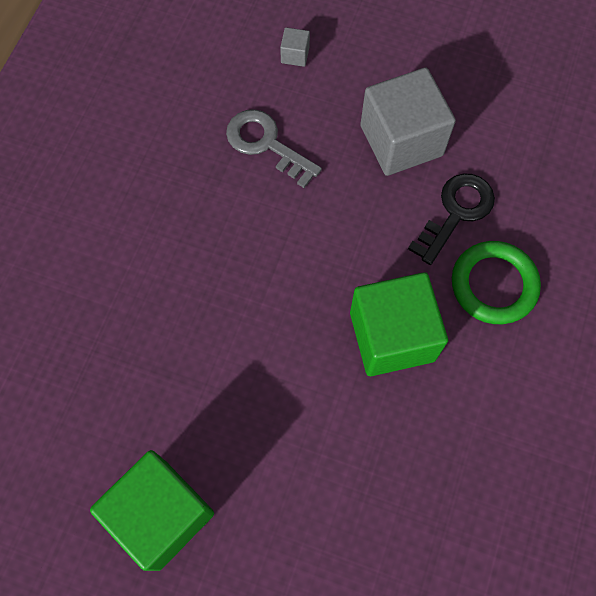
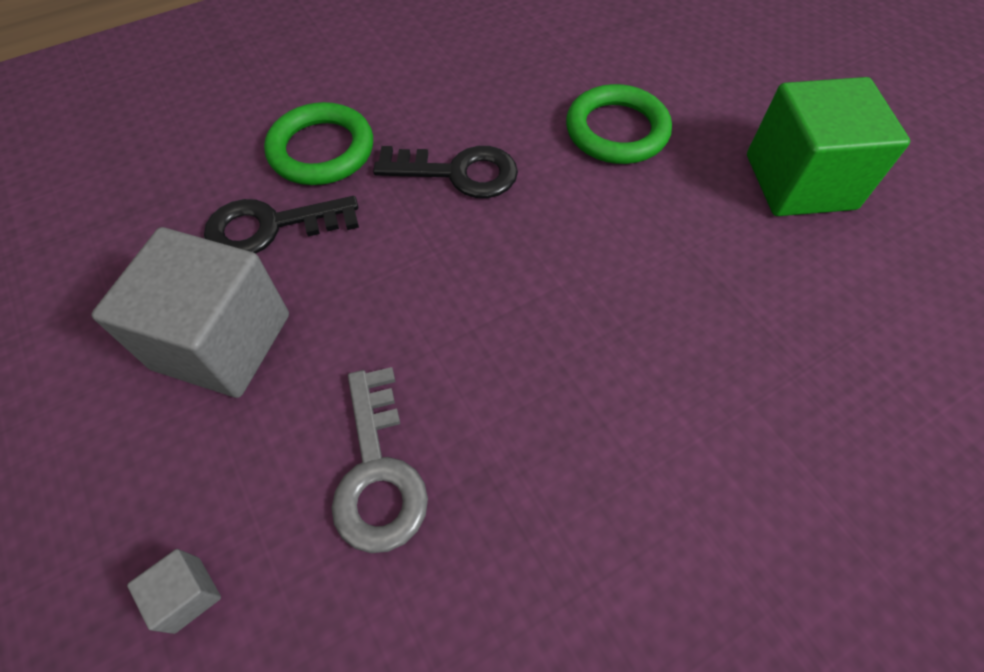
camera: 140 degrees left, 10 degrees down
green cube [350,272,448,376] -> black key [373,146,518,198]
none -> green ring [566,84,672,164]

